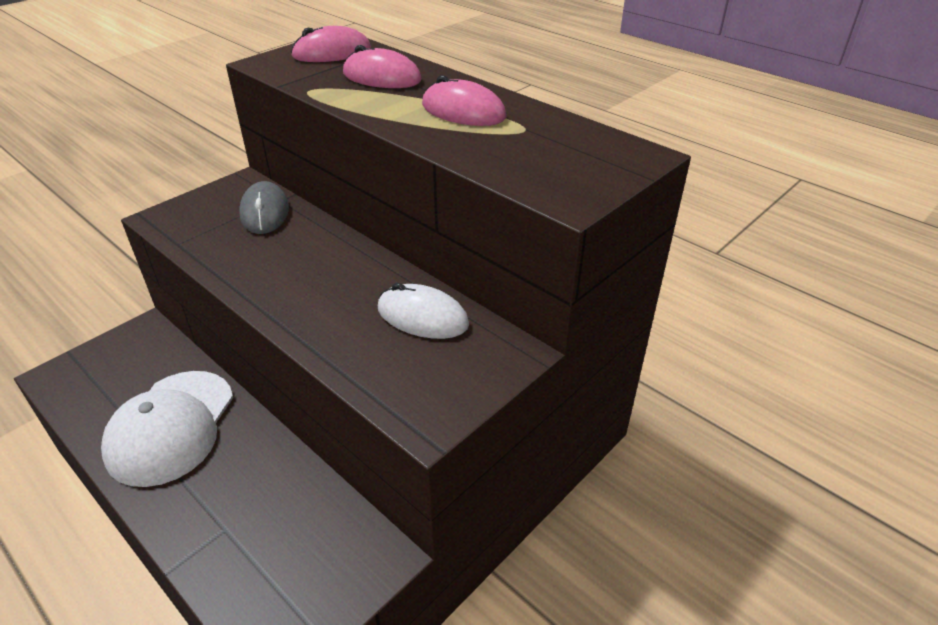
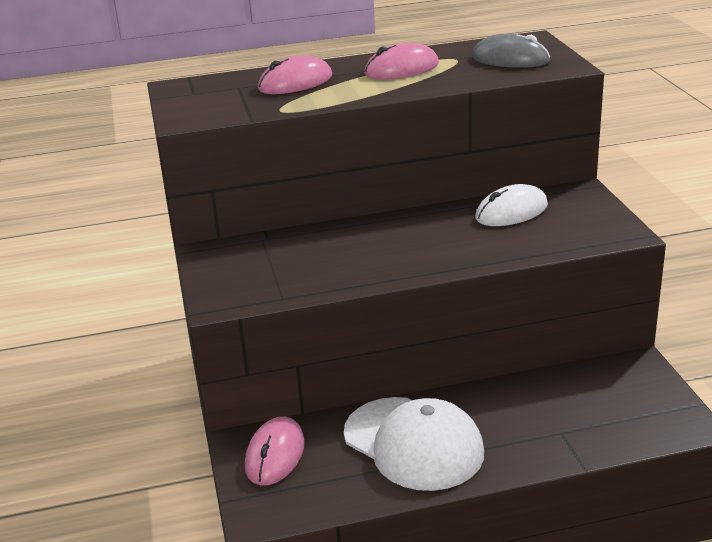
camera: 55 degrees left, 10 degrees down
grey mouse [239,181,289,234] -> grey mouse moved to [472,33,550,68]
pink mouse [291,26,371,62] -> pink mouse moved to [245,417,305,486]

